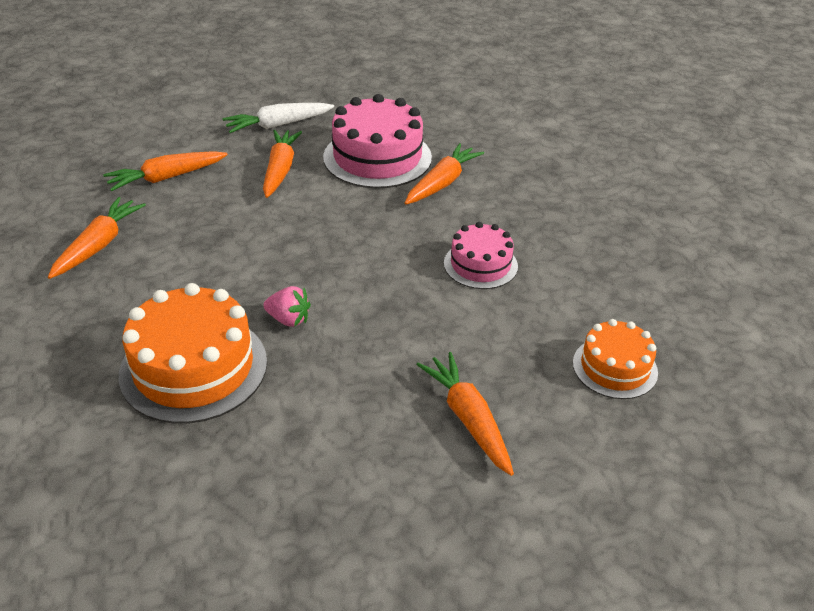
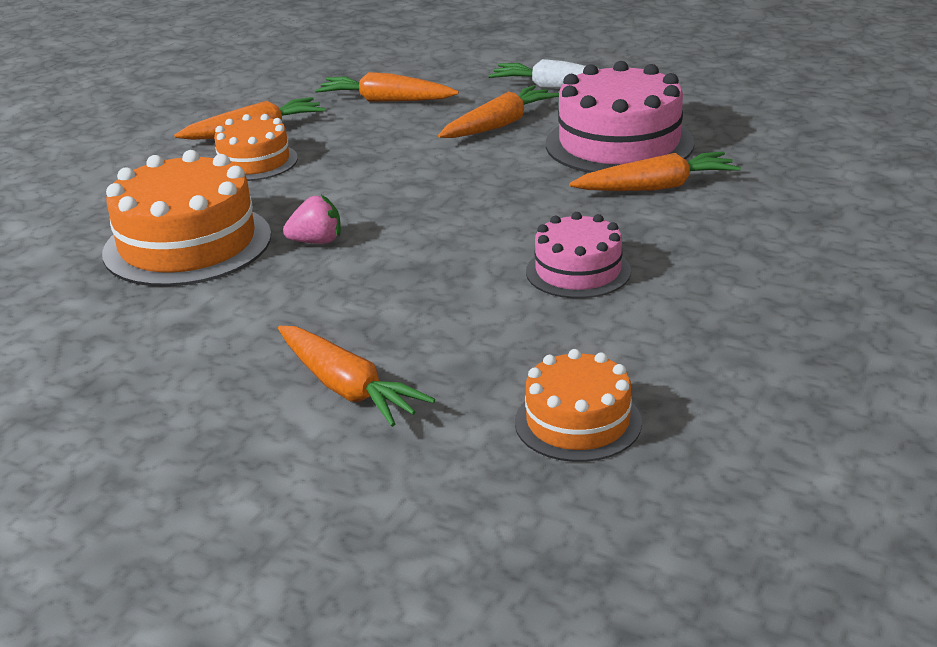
camera: 45 degrees right, 10 degrees down
pink strawberry [264,286,311,327] -> pink strawberry turned 75 degrees counterclockwise [283,195,341,244]
orange carrot [416,352,514,476] -> orange carrot turned 120 degrees clockwise [278,326,435,427]
none -> orange cake [214,114,298,181]

